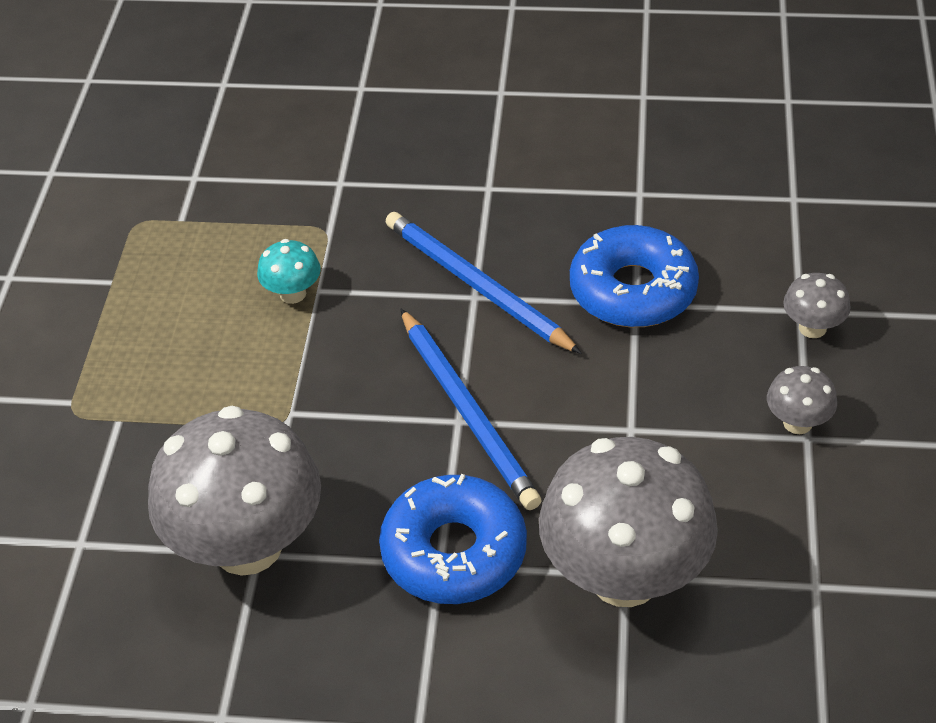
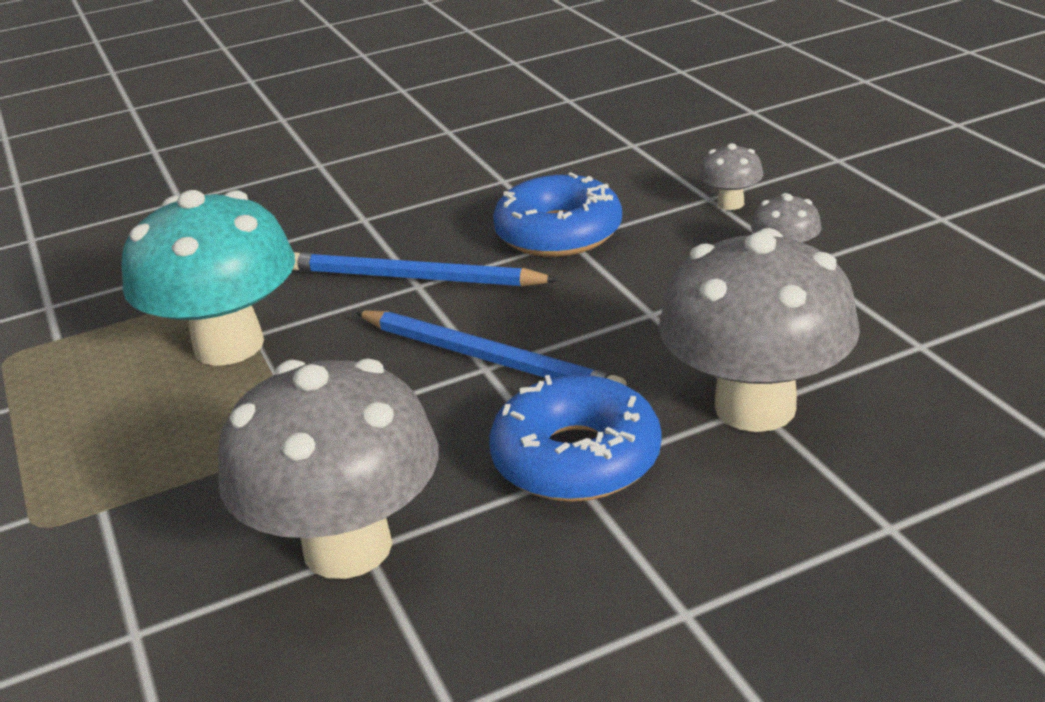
camera: 30 degrees left, 15 degrees down
turquoise mushroom [257,239,321,304] -> turquoise mushroom [121,190,295,366], size x2.32

